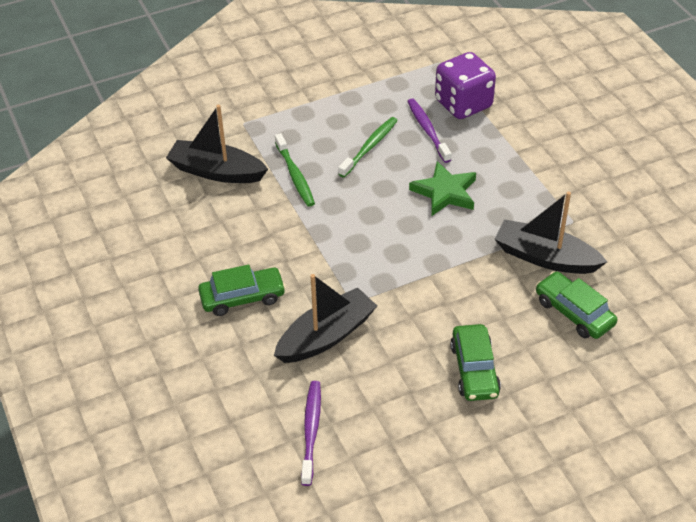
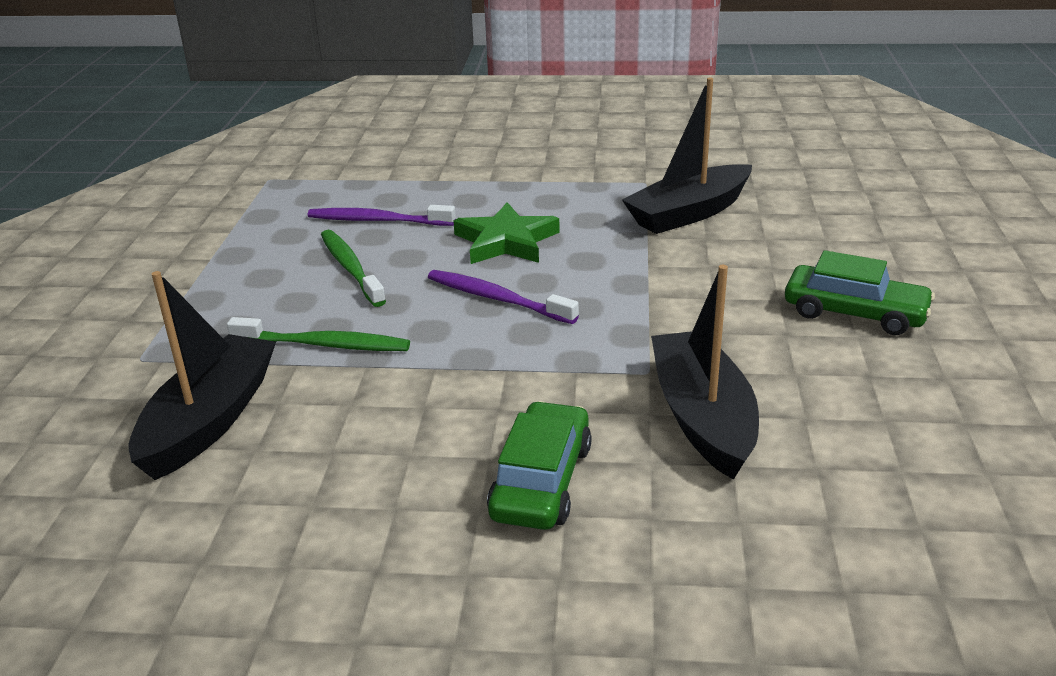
camera: 60 degrees left, 15 degrees down
black boat [166,105,268,183] -> black boat turned 150 degrees clockwise [128,271,276,480]
purple toothbrush [301,381,321,486] -> purple toothbrush moved to [428,270,579,324]
purple dice [435,52,496,119] -> none
green car [536,271,617,339] -> none

